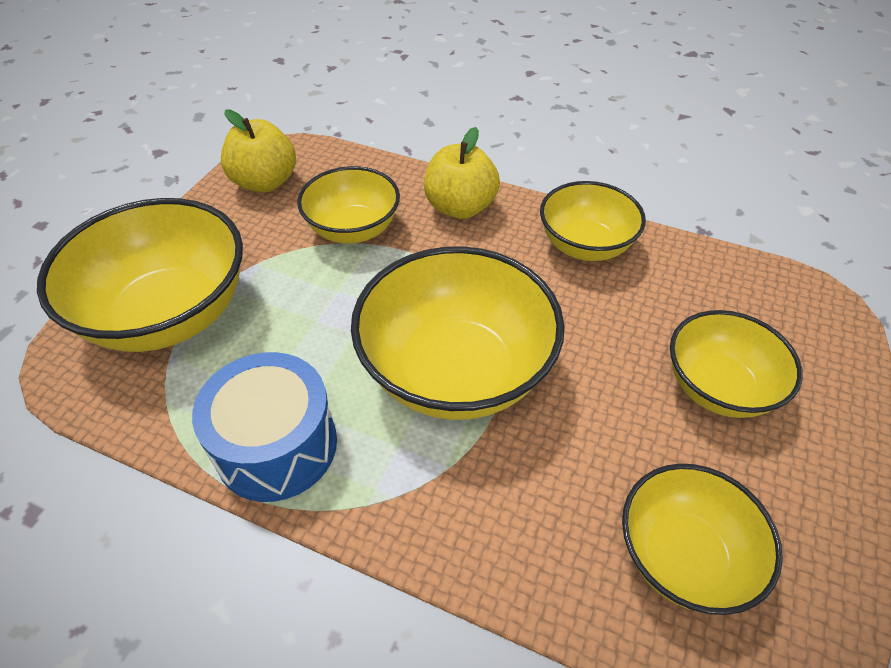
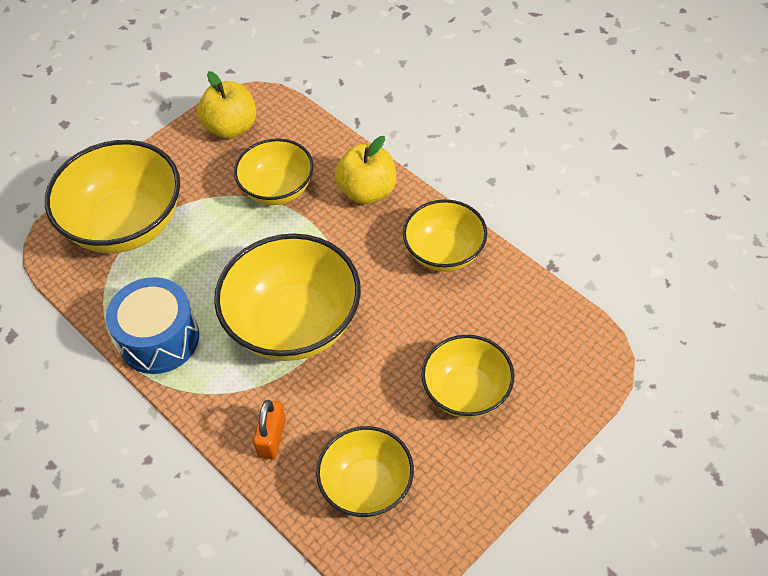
camera: 25 degrees right, 5 degrees up
none -> orange padlock [253,400,286,459]

